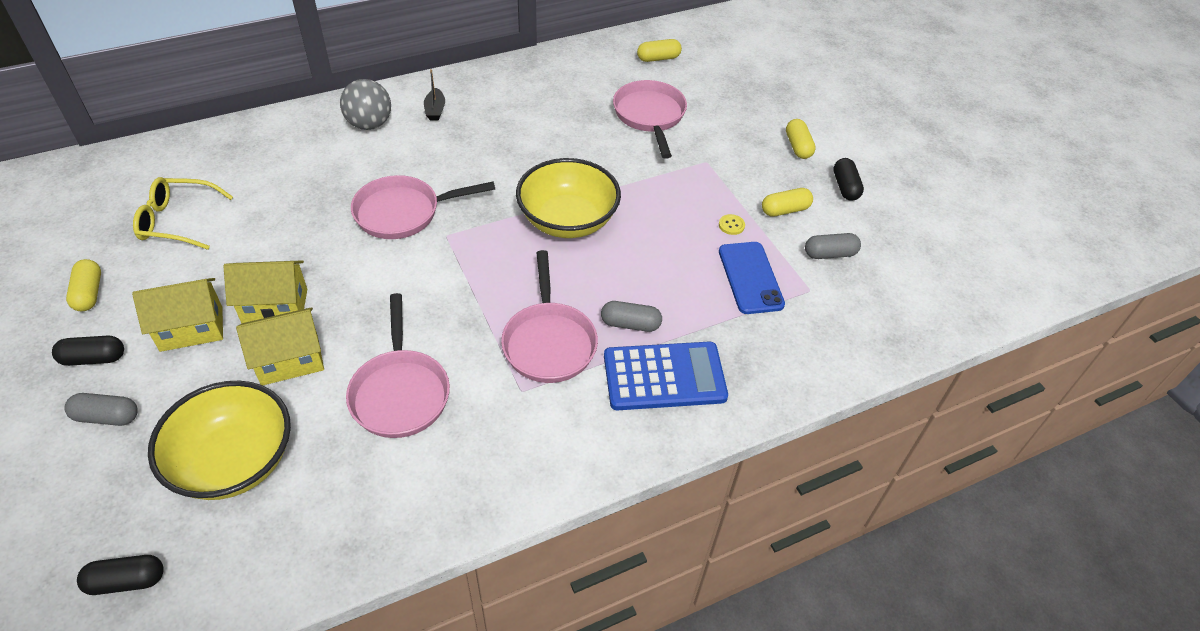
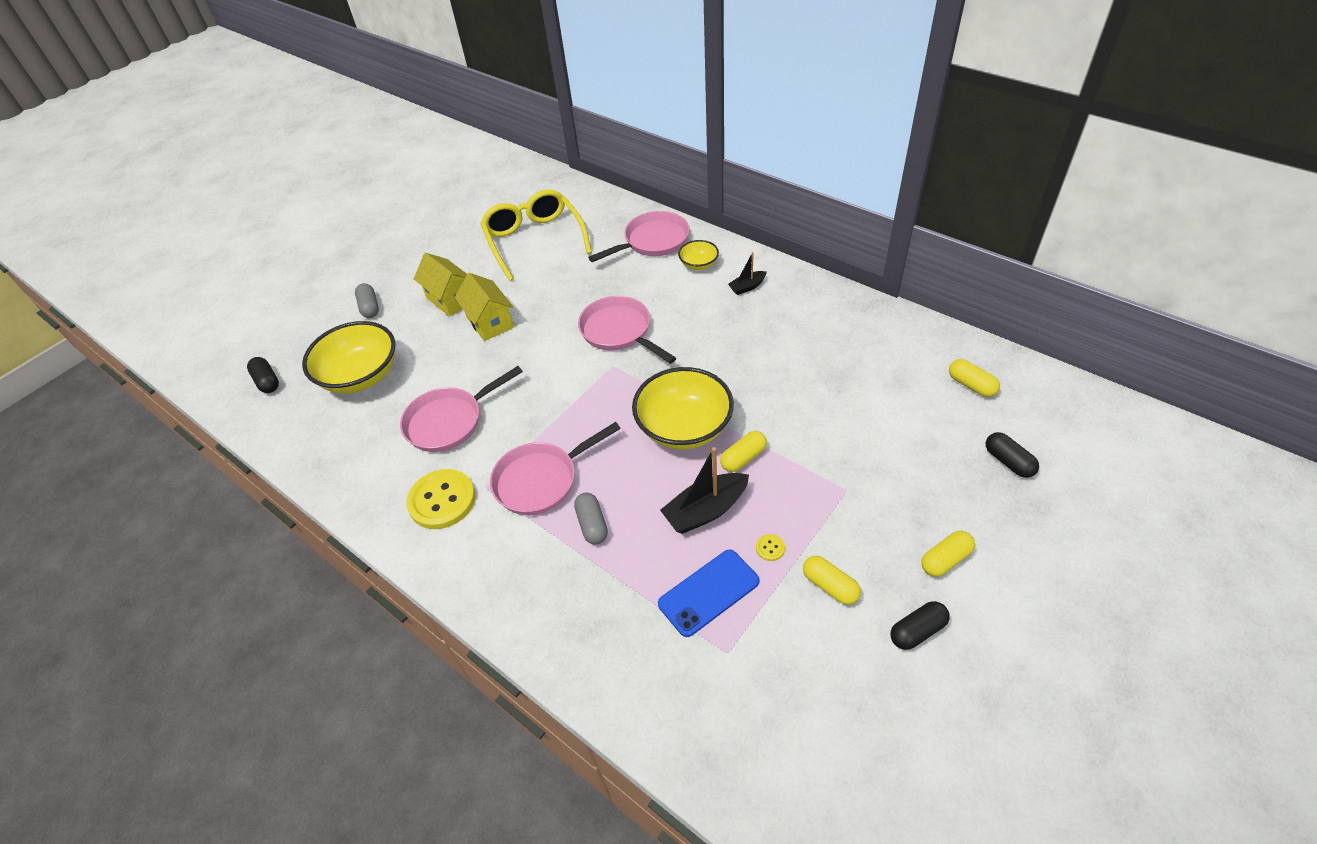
camera: 70 degrees right, 0 degrees up
black capsule [52,336,124,366] -> black capsule moved to [986,432,1039,478]
yellow capsule [66,259,101,311] -> yellow capsule moved to [720,431,767,472]
yellow glasses [133,177,233,250] -> yellow glasses [480,189,592,281], size x1.53
yellow house [236,307,324,385] -> none
grey ball [340,79,391,130] -> yellow bowl [678,240,719,270]
blue calculator [604,341,728,410] -> none
pink pan [613,80,687,159] -> pink pan moved to [588,211,689,262]
grey capsule [805,233,861,259] -> none
none -> yellow button [406,469,475,529]
none -> black boat [660,447,749,534]

